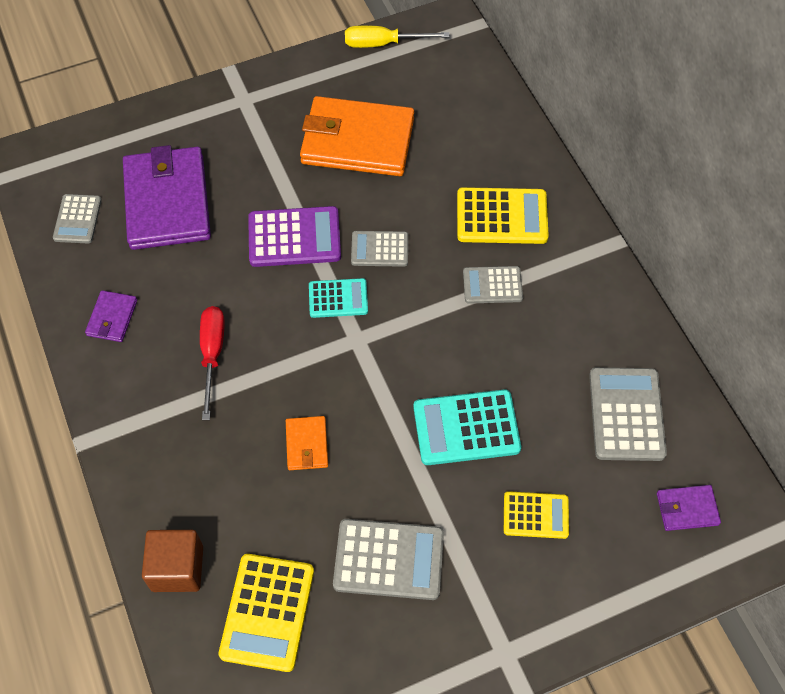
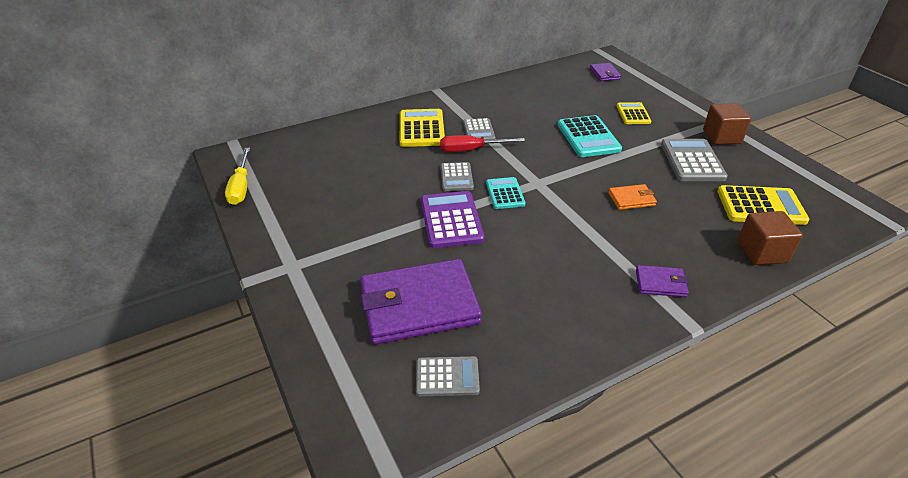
camera: 95 degrees left, 20 degrees down
purple wallet [85,290,137,342] -> purple wallet moved to [636,265,689,297]
red screwdriver [200,306,225,420] -> red screwdriver moved to [440,135,525,152]
orange wallet [300,96,414,176] -> none
grey calculator [589,367,667,461] -> none
none -> brown cube [703,103,751,145]

